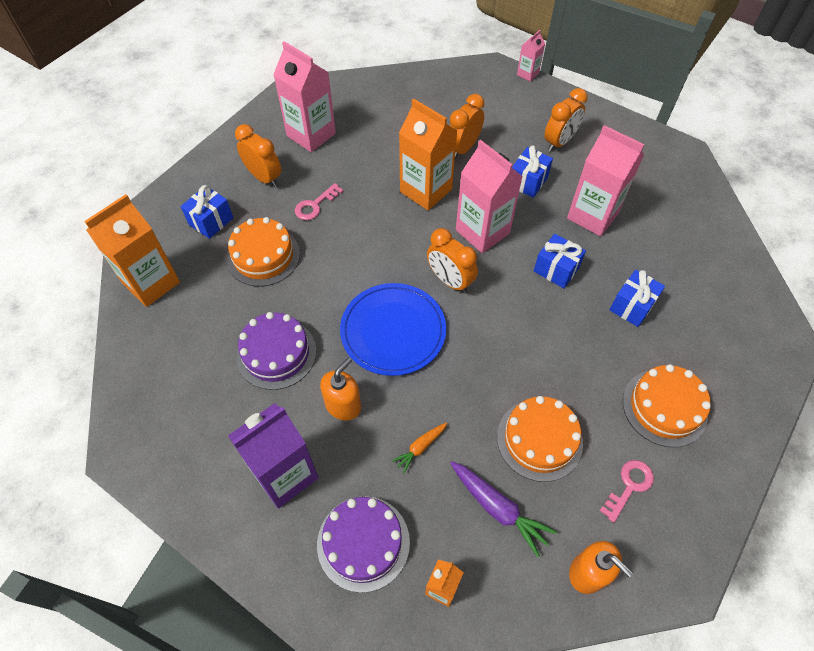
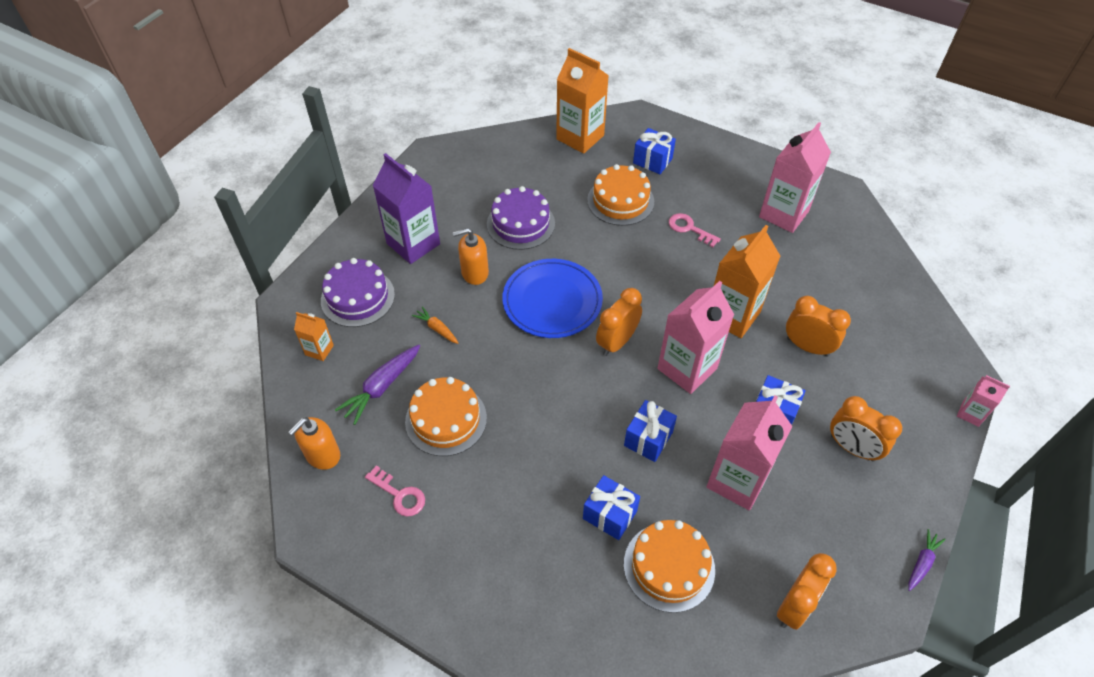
camera: 85 degrees right, 5 degrees down
orange clock [235,124,281,187] -> orange clock moved to [777,553,837,630]
orange soap dispenser [320,357,361,421] -> orange soap dispenser turned 135 degrees clockwise [452,228,489,285]
orange cake [623,364,711,447] -> orange cake moved to [624,520,715,613]
none -> purple carrot [908,529,946,591]

